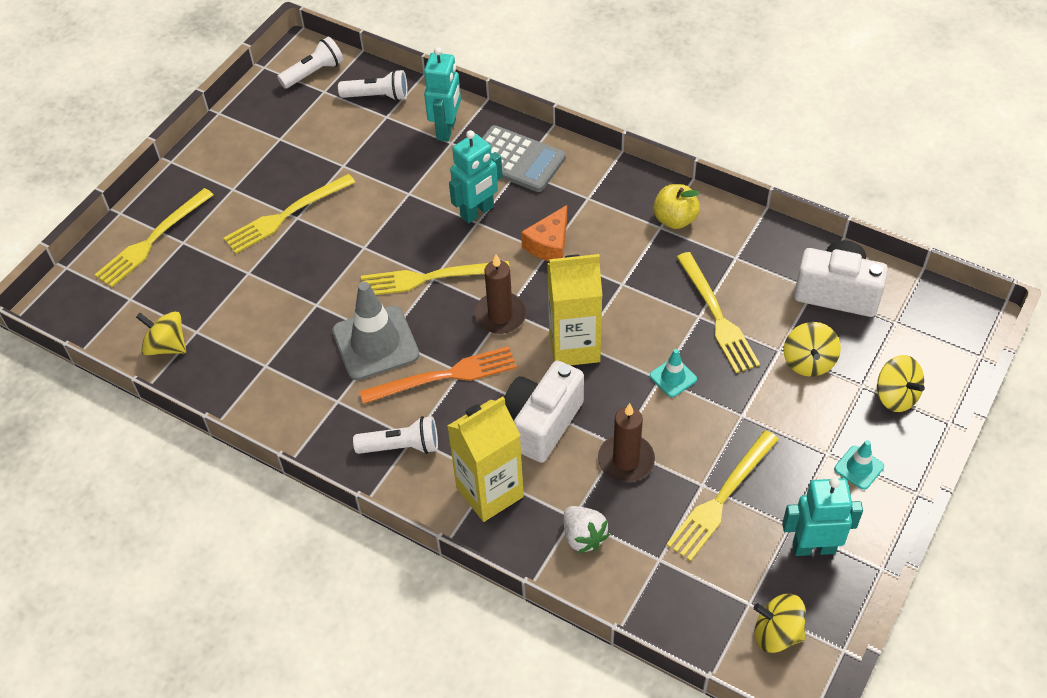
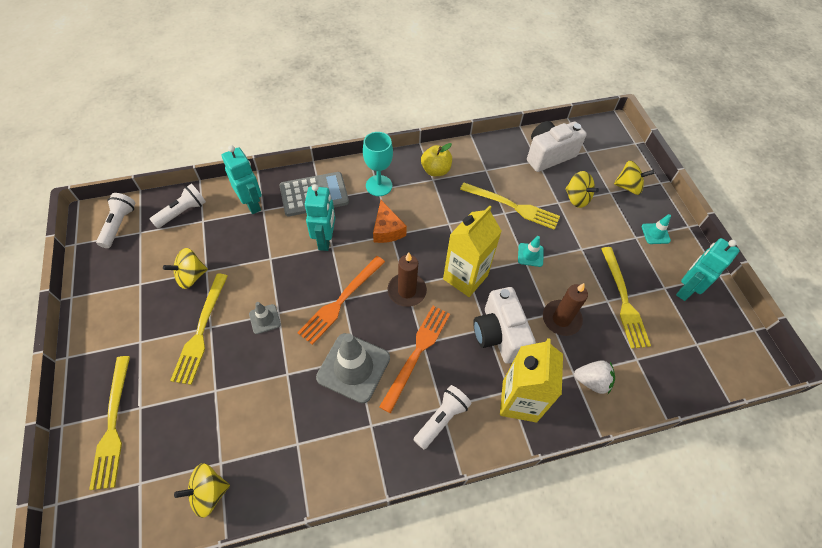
camera: 50 degrees left, 5 degrees up
yellow fork [361,261,510,295] -> orange fork [297,256,385,345]
yellow spinning top [754,594,806,653] -> yellow spinning top moved to [163,248,208,289]
none -> grey traffic cone [249,302,281,334]
none -> turquoise goblet [363,132,393,196]

